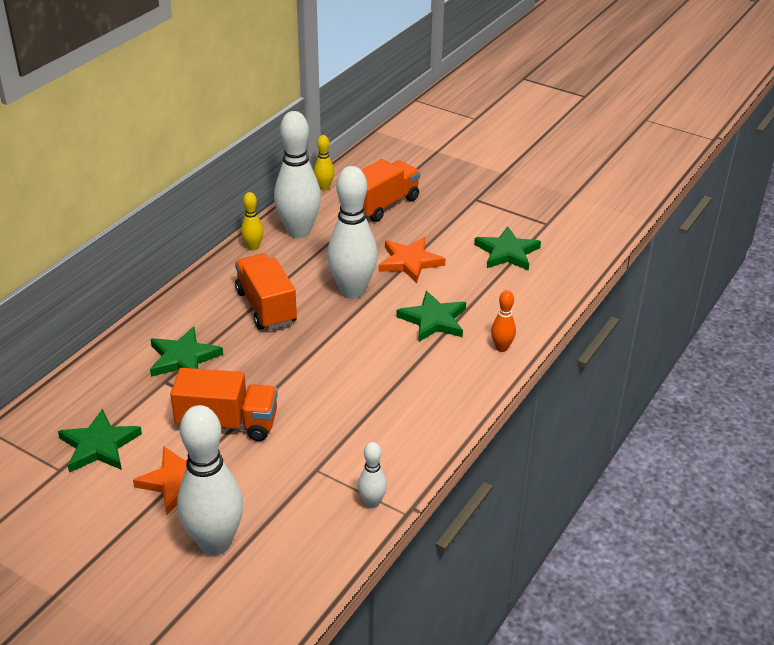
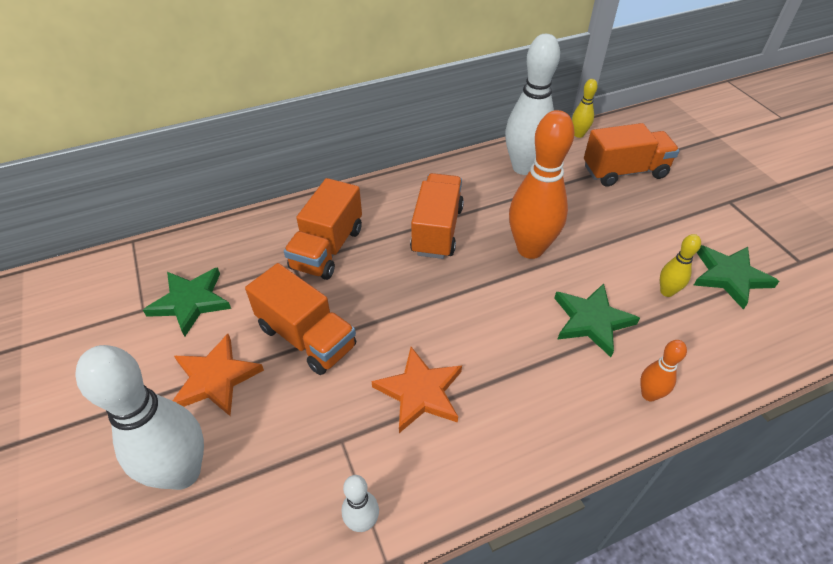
camera: 35 degrees right, 10 degrees up
green star [150,327,223,377] -> orange truck [284,178,362,280]
yellow bowling pin [241,192,264,250] -> yellow bowling pin moved to [660,234,701,297]
white bowling pin [327,166,378,299] -> orange bowling pin [509,110,574,259]
orange star [379,237,446,283] -> orange star moved to [372,347,462,433]

